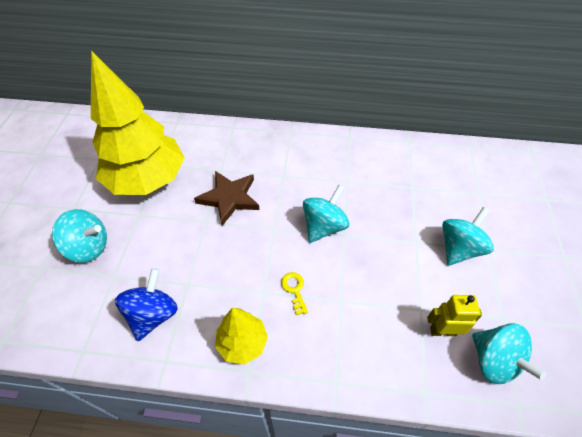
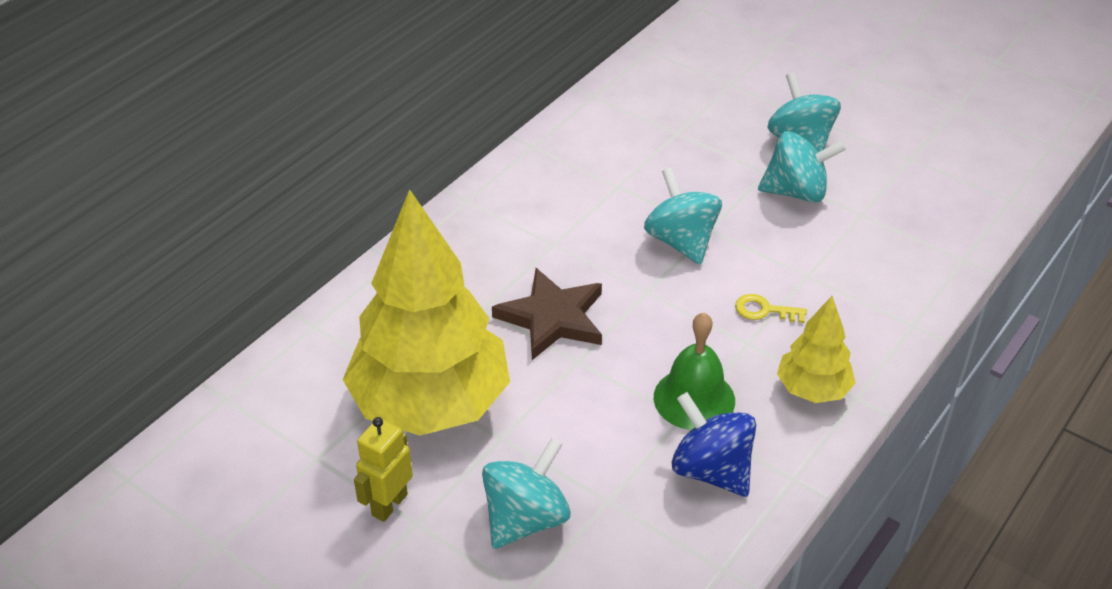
camera: 60 degrees left, 10 degrees down
yellow robot [427,295,482,336] -> yellow robot moved to [354,417,413,522]
turquoise spinning top [472,323,546,384] -> turquoise spinning top moved to [758,131,847,203]
none -> green bell [654,313,735,430]

